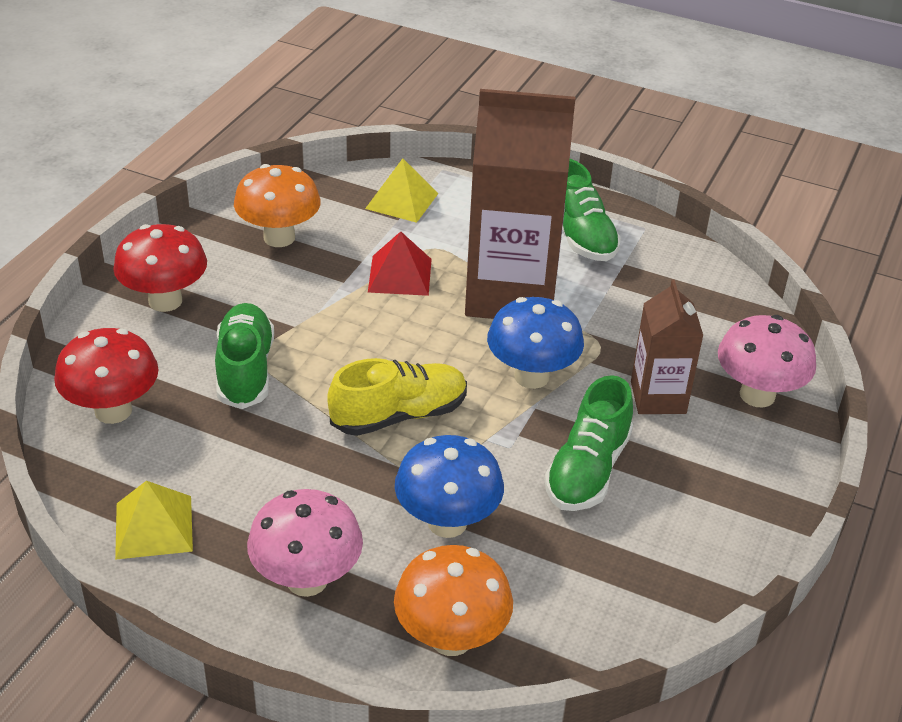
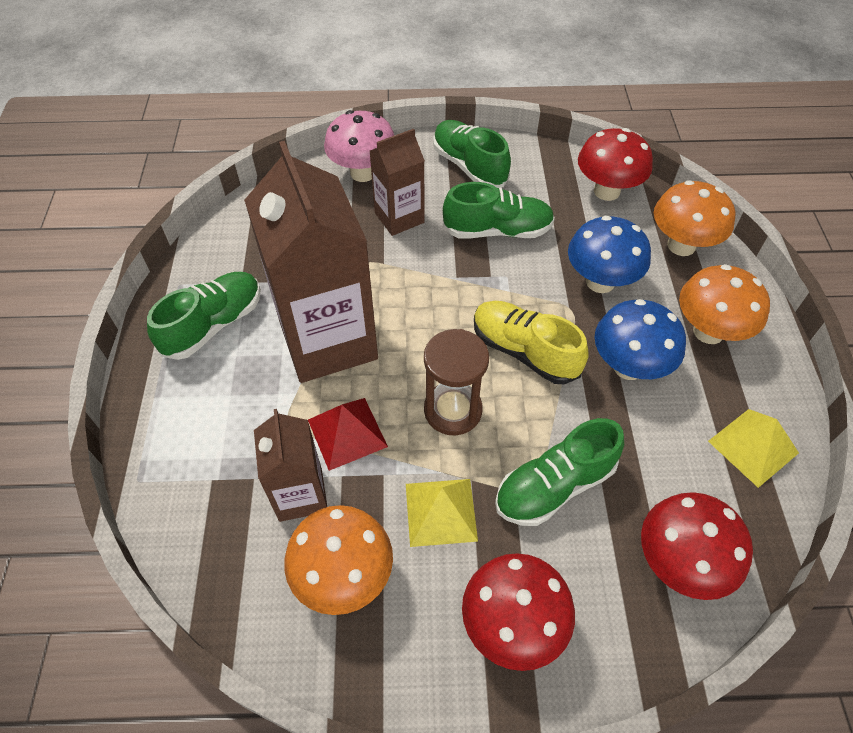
camera: 115 degrees left, 15 degrees up
pink mushroom [247,489,363,597] -> orange mushroom [679,264,770,344]
yellow pyramid [365,158,439,223] -> yellow pyramid moved to [406,479,478,547]
blue mushroom [487,297,584,389] -> blue mushroom moved to [595,299,686,380]
none -> brown carton [254,409,327,522]
none -> brown hourglass [424,329,489,435]
none -> green shoe [433,120,511,188]
none -> red mushroom [578,128,653,201]

